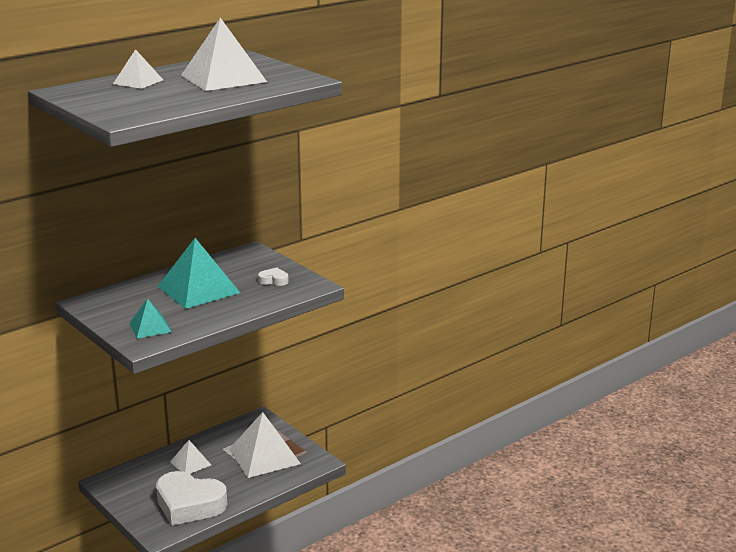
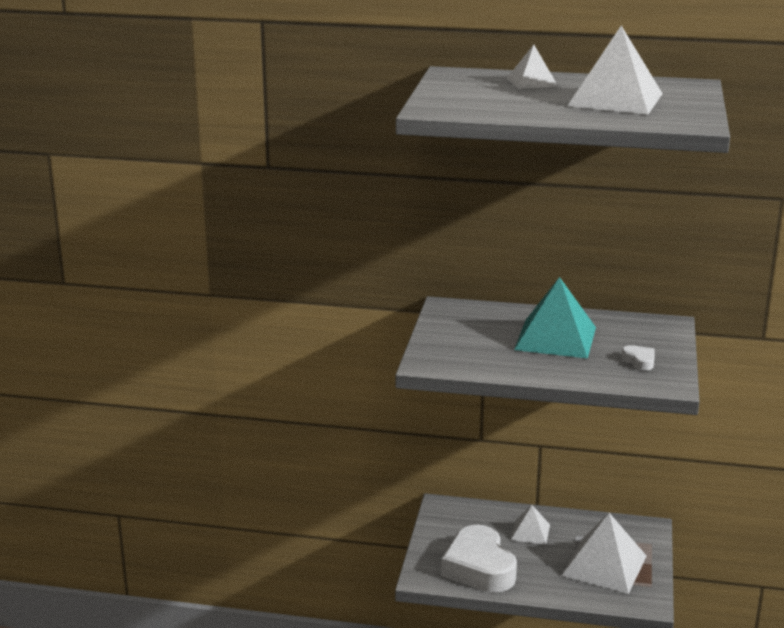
camera: 50 degrees right, 0 degrees up
turquoise pyramid [129,299,171,338] -> none

